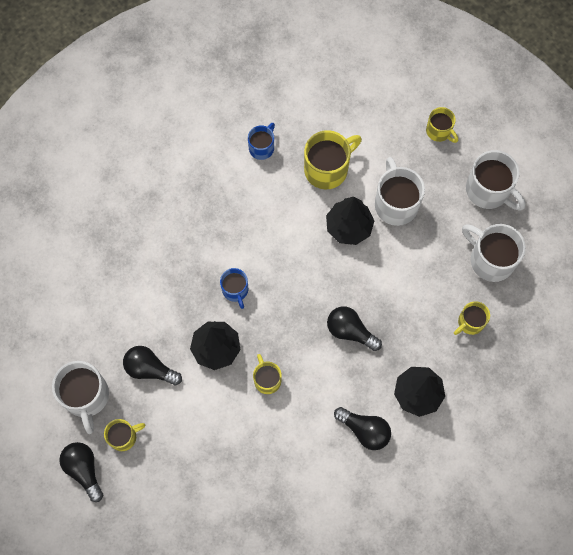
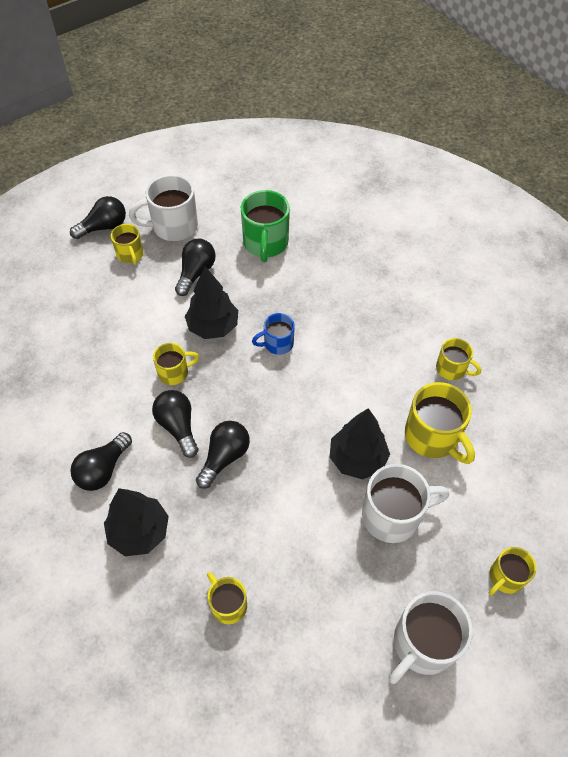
camera: 90 degrees right, 15 degrees down
blue mug [248,123,275,160] -> yellow mug [436,338,481,380]
white mug [462,224,526,282] -> none
none -> black light bulb [152,390,199,458]
none -> green mug [241,190,290,262]

